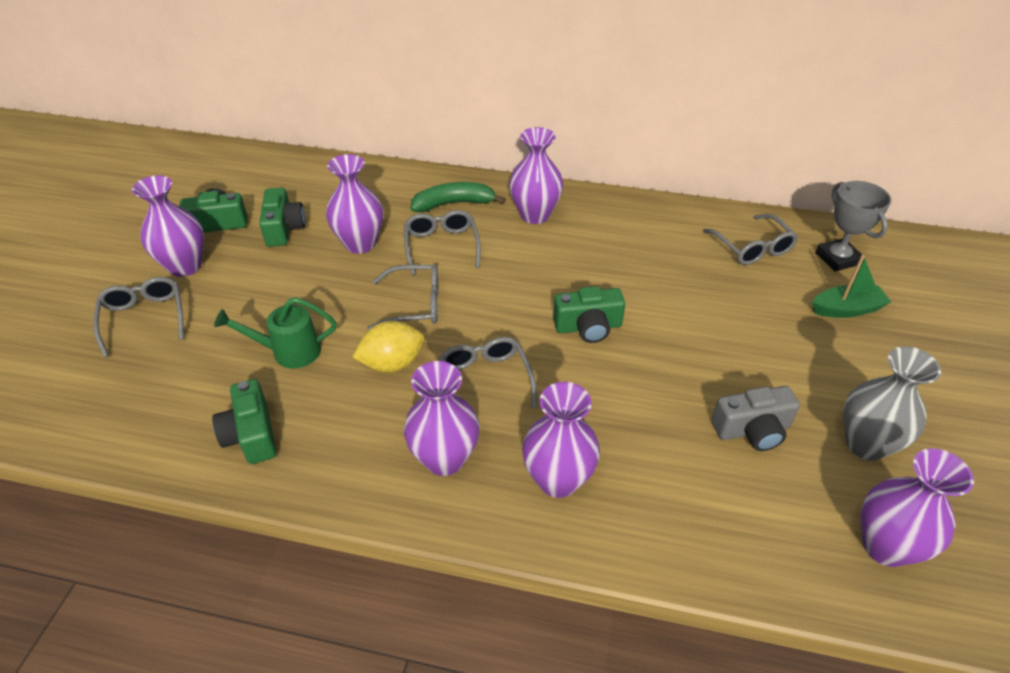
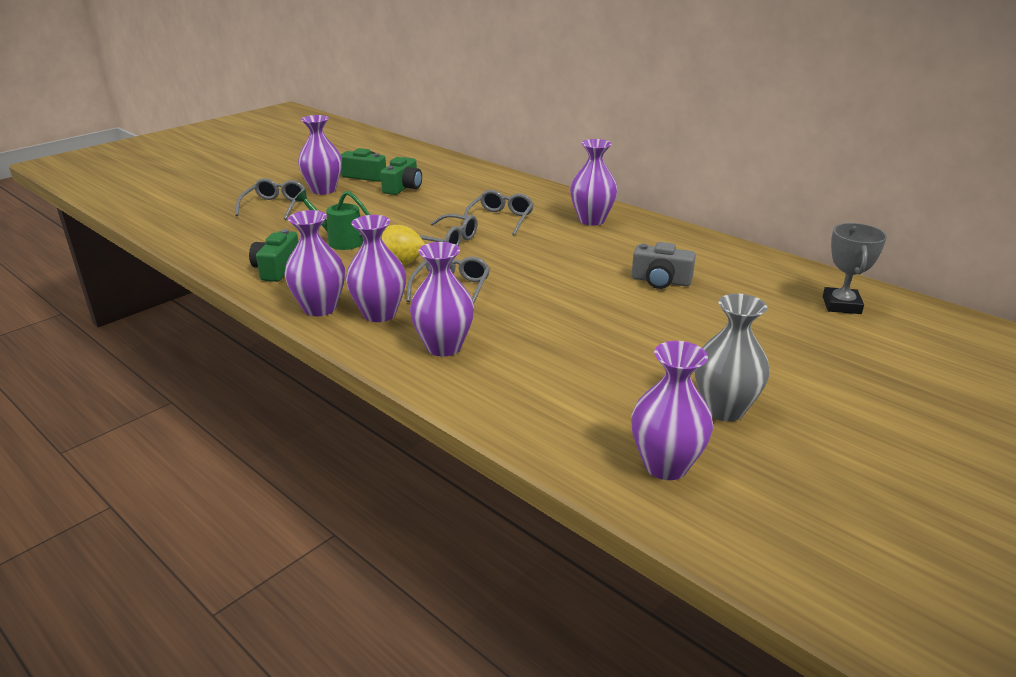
camera: 30 degrees right, 15 degrees down
purple vase [326,154,383,254] -> purple vase moved to [284,210,345,316]
green banana [411,182,506,212] -> none
green camera [553,286,625,343] -> none
grey glasses [703,214,798,265] -> none
grey camera [711,386,800,451] -> grey camera moved to [632,242,696,289]
green boat [812,255,891,318] -> none

